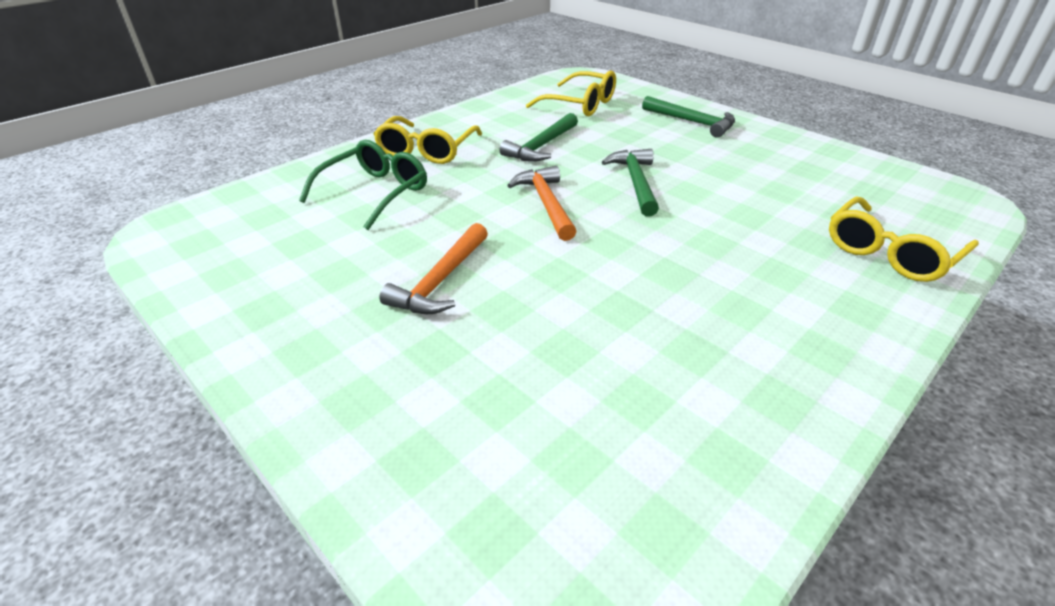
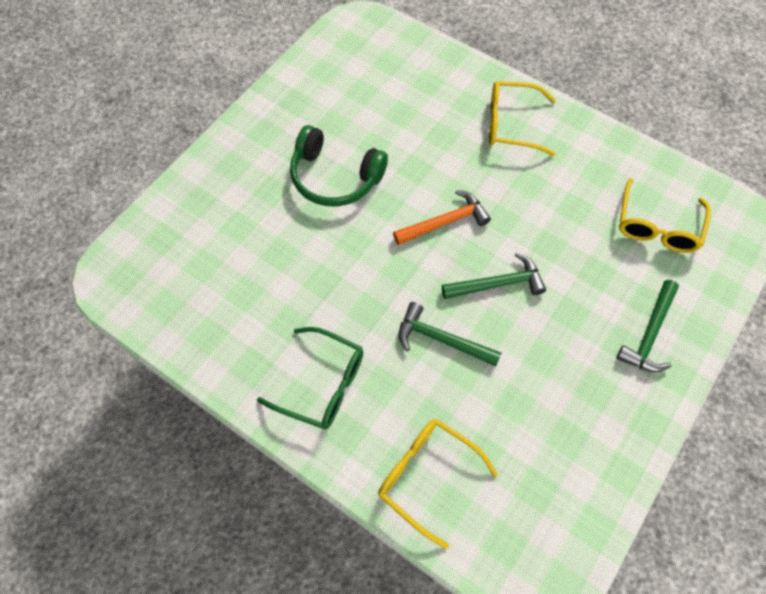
camera: 80 degrees right, 25 degrees up
green glasses [299,140,427,230] -> green glasses moved to [257,327,363,430]
orange hammer [379,223,488,314] -> green headphones [290,125,388,206]
green hammer [499,113,578,162] -> green hammer moved to [399,302,501,366]

